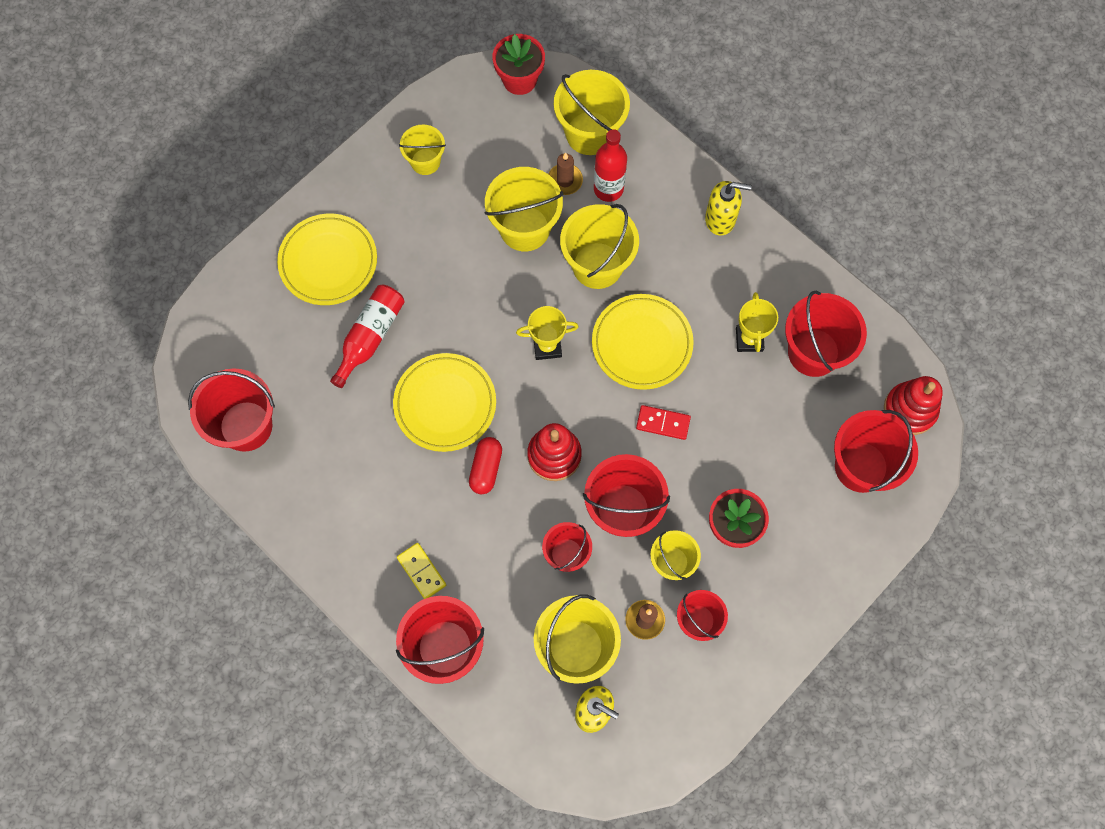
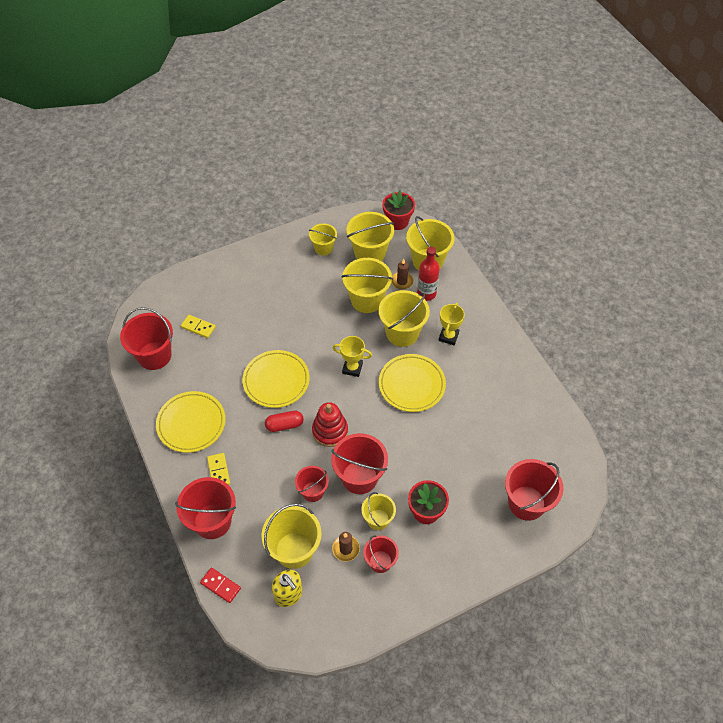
camera: 20 degrees right, 15 degrees down
yellow plate [277,214,377,305] -> yellow plate moved to [156,391,225,453]
red bottle [330,285,405,388] -> none
red capsule [469,437,502,494] -> red capsule turned 45 degrees clockwise [265,411,304,432]
red domino [636,405,691,440] -> red domino moved to [200,568,241,603]
yellow soap dispenser [705,181,752,236] -> none
yellow trophy [736,292,778,352] -> yellow trophy moved to [439,303,465,345]
red bucket [785,290,867,377] -> none
red stacking toy [884,376,943,435] -> none
none -> yellow domino [181,315,216,338]
none -> yellow bucket [347,212,394,261]

